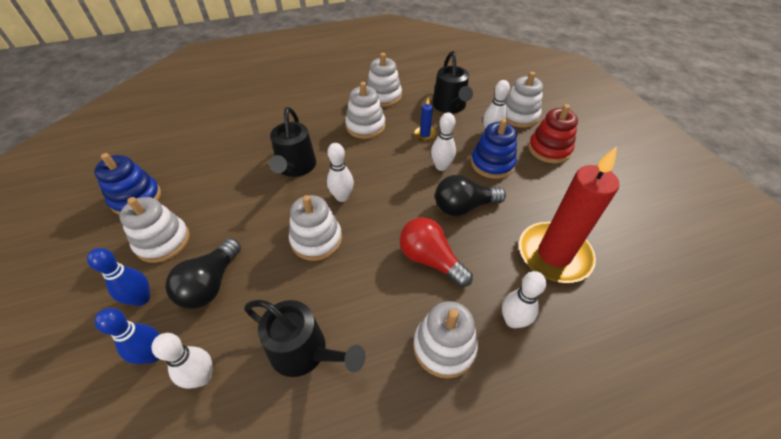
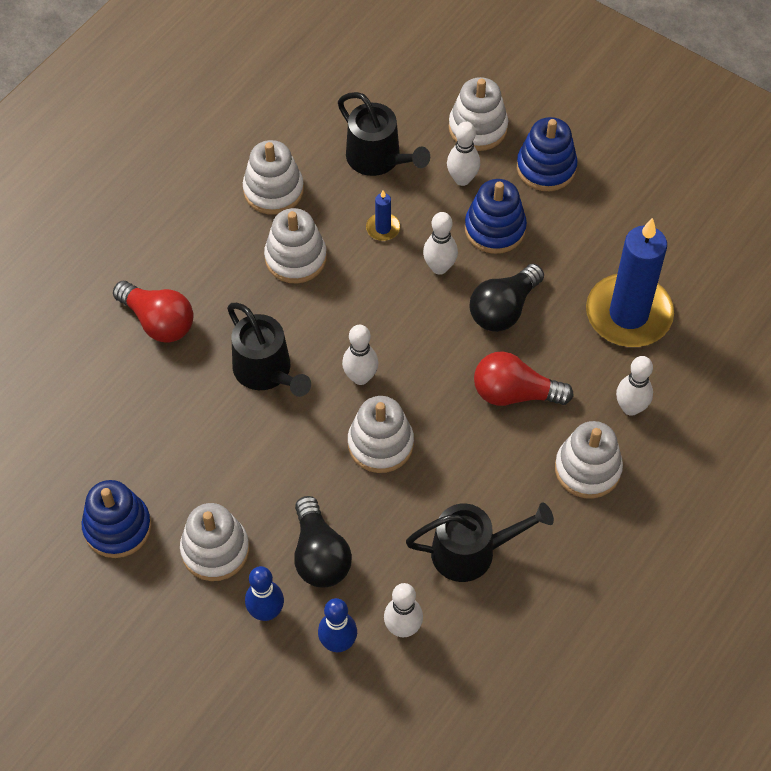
camera: 35 degrees left, 10 degrees up
red candle [519,146,619,283] -> blue candle [586,218,674,347]
red stacking toy [528,104,578,163] -> blue stacking toy [517,117,578,191]
none -> red light bulb [113,281,194,343]

